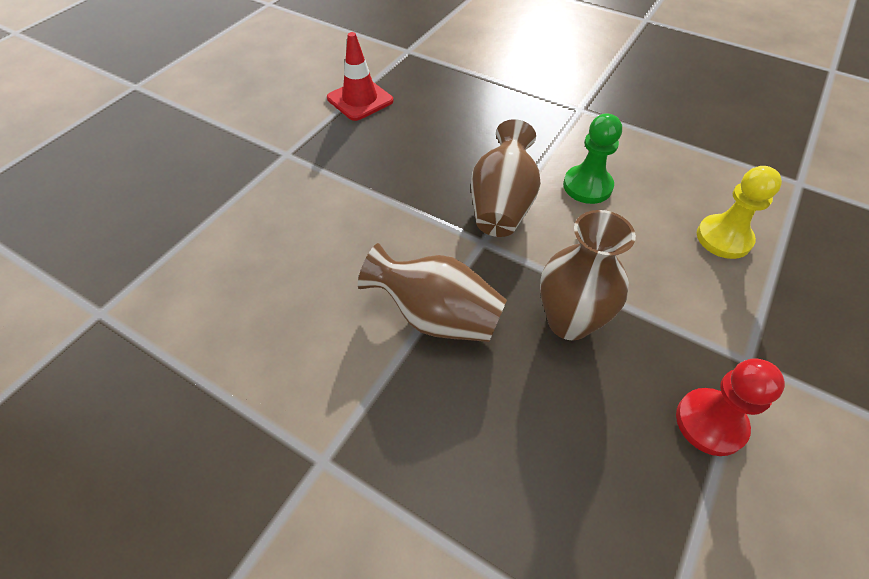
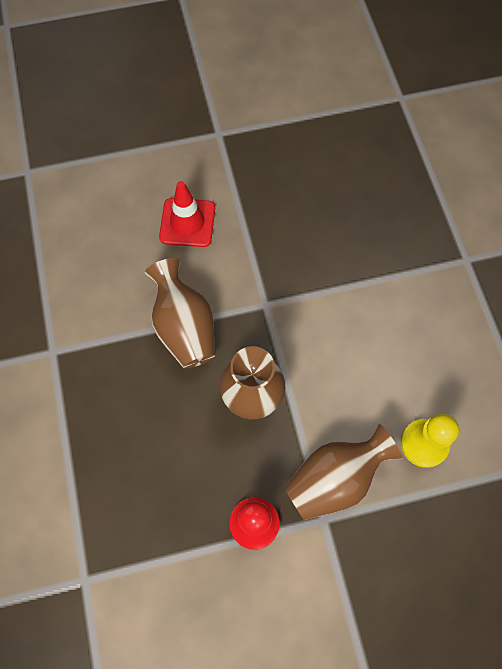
camera: 45 degrees right, 15 degrees up
red traffic cone [327,32,394,121] -> red traffic cone moved to [159,181,215,247]
brown vase [471,119,541,237] -> brown vase moved to [284,424,403,520]
green pawn [563,114,622,204] -> none

